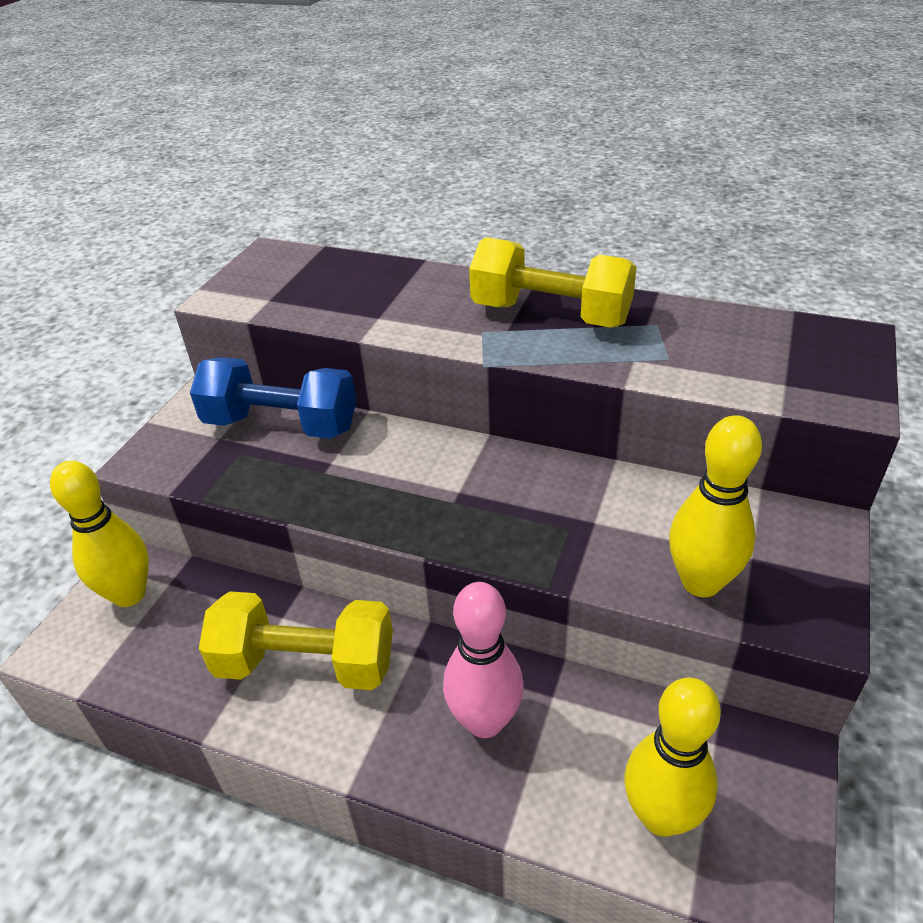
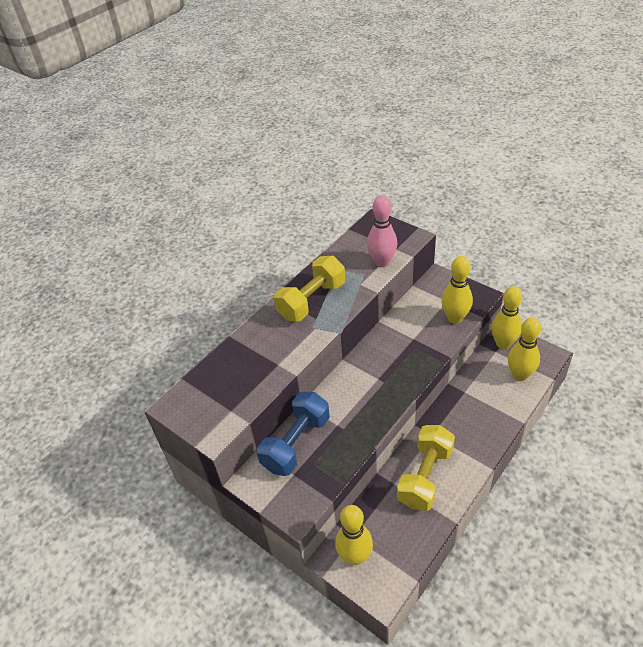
camera: 70 degrees left, 5 degrees up
pink bowling pin [443,582,524,738] -> pink bowling pin moved to [367,196,397,267]
none -> yellow bowling pin [491,286,522,349]

